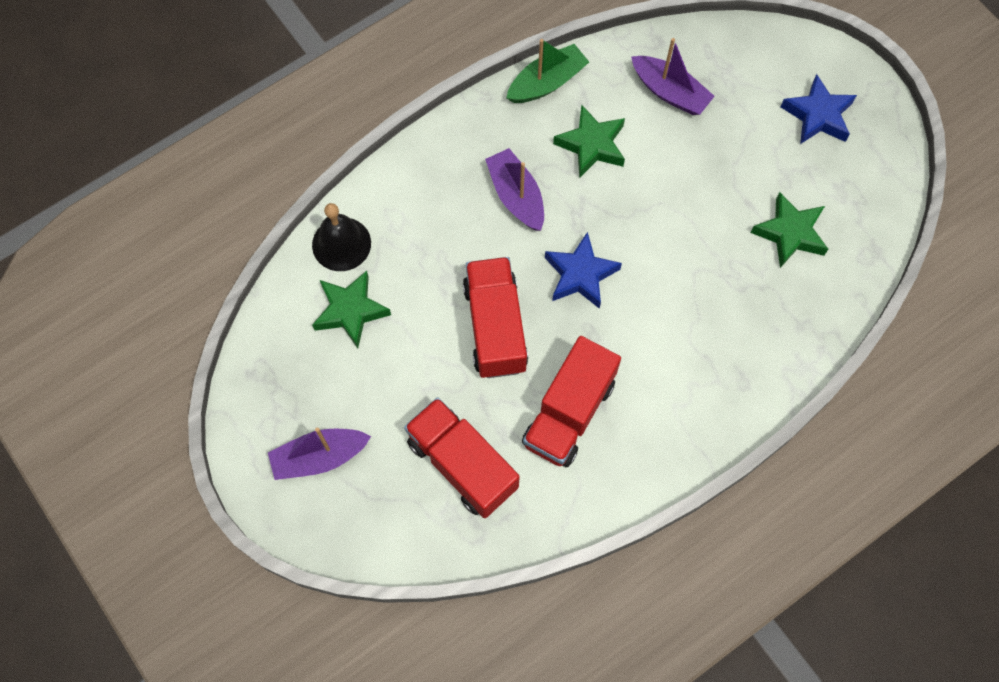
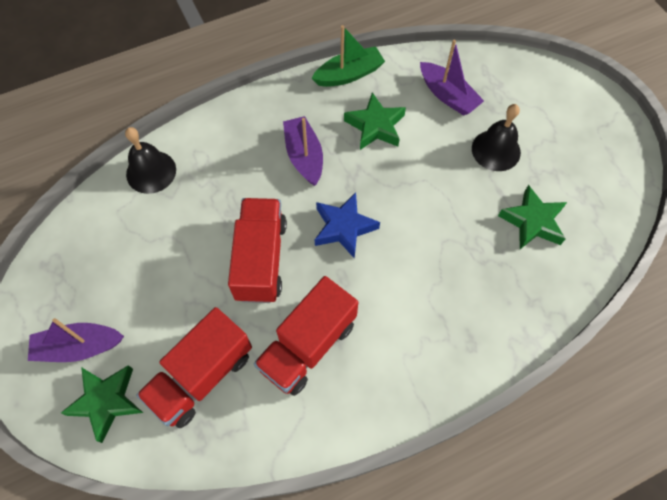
camera: 10 degrees right, 5 degrees down
green star [312,271,391,348] -> green star moved to [61,365,143,443]
red truck [404,397,520,518] -> red truck turned 105 degrees counterclockwise [136,307,252,428]
blue star [781,74,857,144] -> none
none -> black bell [472,104,521,171]

